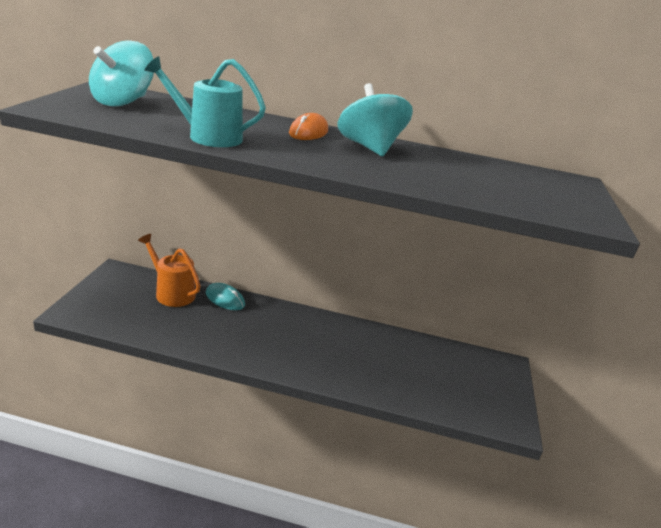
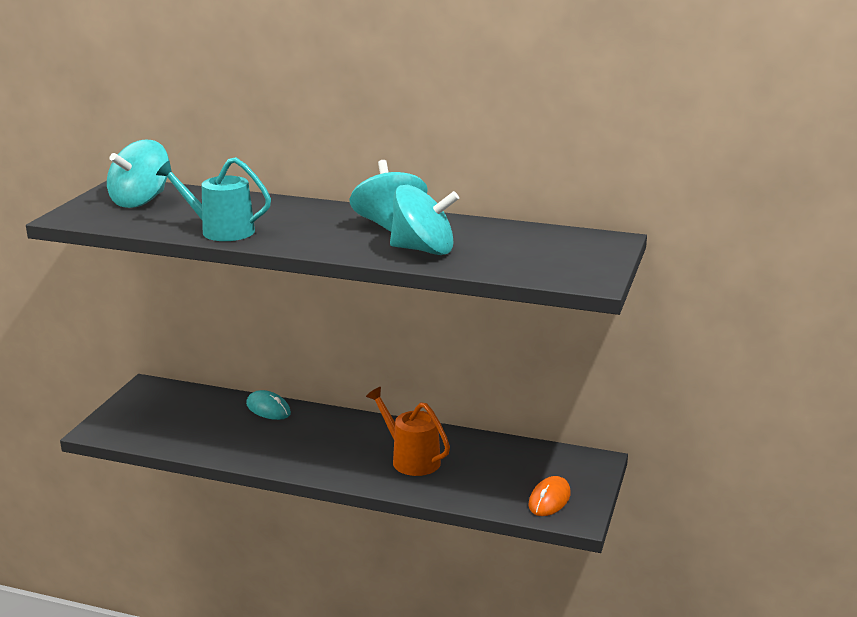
camera: 10 degrees right, 5 degrees down
orange watering can [138,234,201,307] -> orange watering can moved to [366,387,450,476]
orange mouse [289,113,328,140] -> orange mouse moved to [529,476,571,516]
none -> turquoise spinning top [390,185,459,255]

